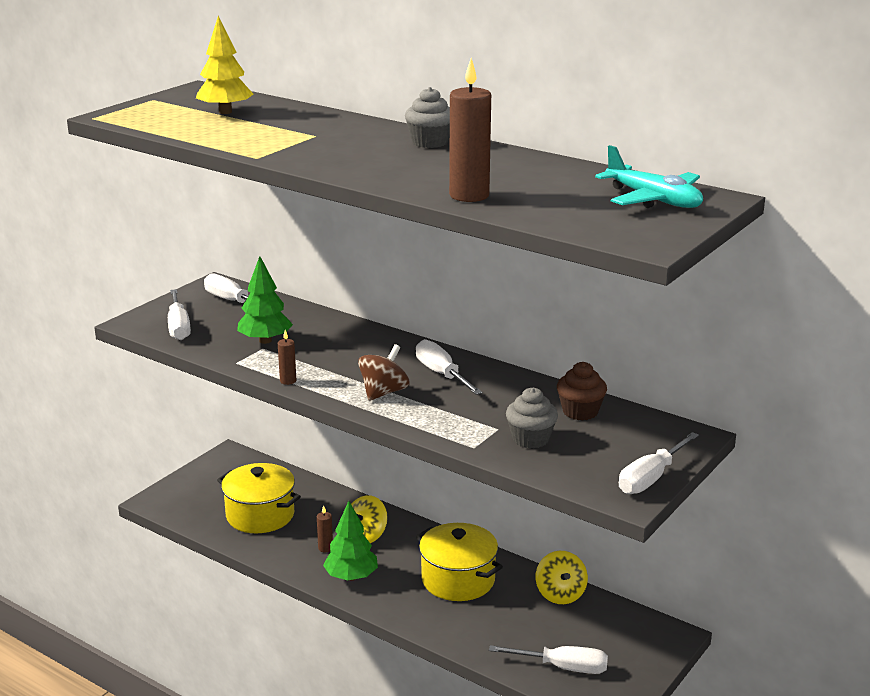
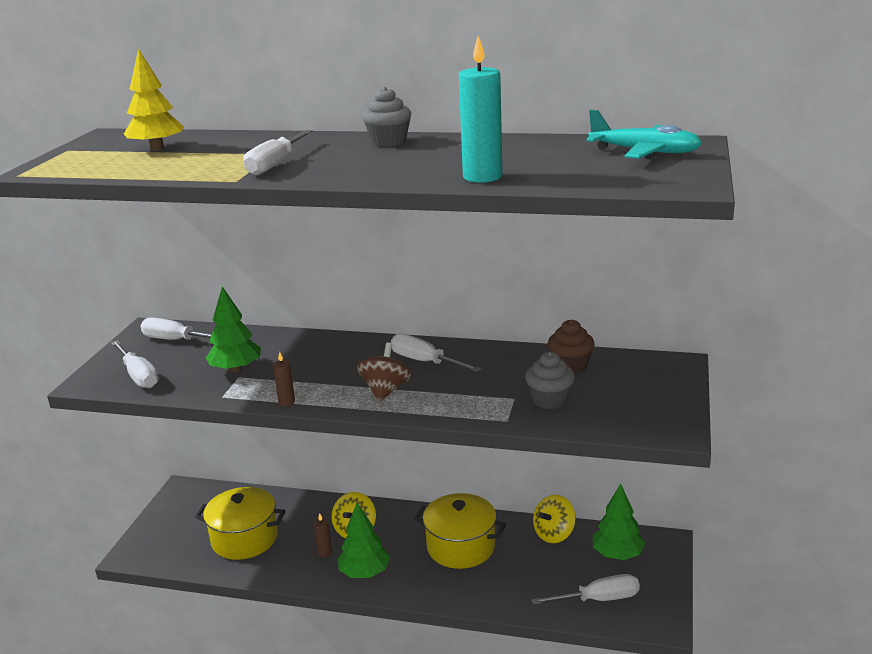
camera: 20 degrees left, 0 degrees up
brown candle [449,58,491,202] -> turquoise candle [459,36,503,183]
yellow spinning top [536,551,588,604] -> yellow spinning top turned 75 degrees clockwise [533,495,576,543]
white screwdriver [619,432,699,494] -> white screwdriver moved to [243,130,312,175]
none -> green tree [593,484,645,560]

